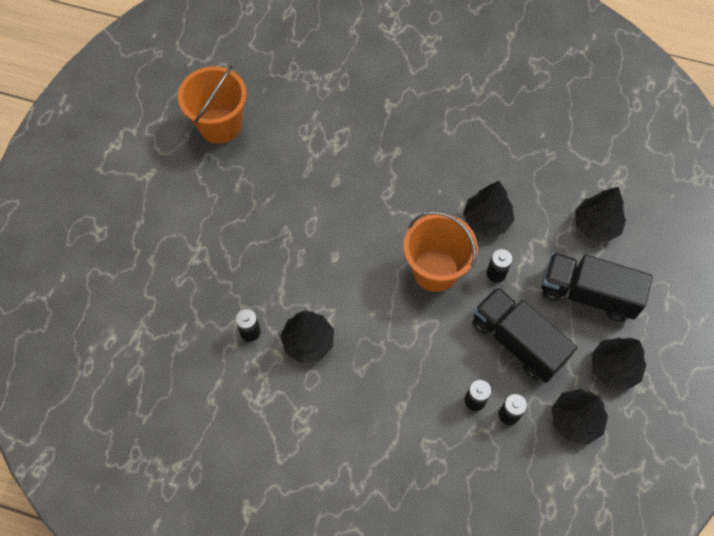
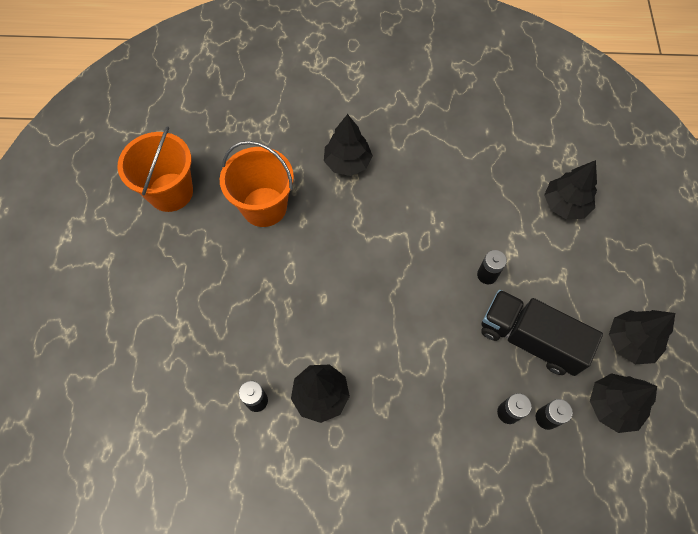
camera: 15 degrees left, 0 degrees up
orange bucket [403,211,478,292] -> orange bucket moved to [220,141,294,227]
black tree [463,181,514,237] -> black tree moved to [324,114,373,176]
black truck [541,252,653,322] -> none

